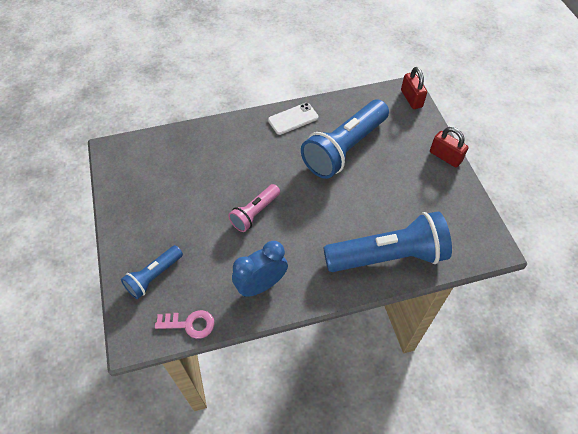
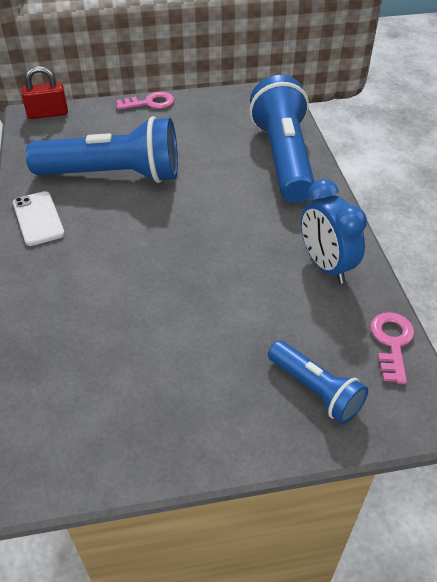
camera: 85 degrees left, 10 degrees down
pink flashlight [228,184,280,232] -> none
blue flashlight [301,100,389,179] -> blue flashlight turned 45 degrees counterclockwise [26,116,178,183]
red padlock [430,127,468,167] -> pink key [116,92,174,110]

